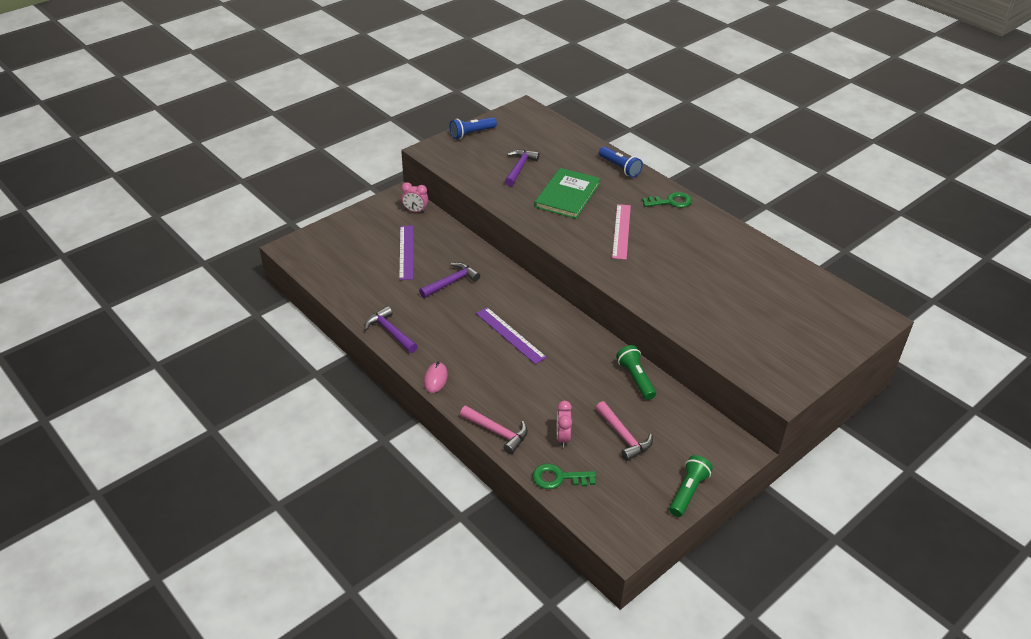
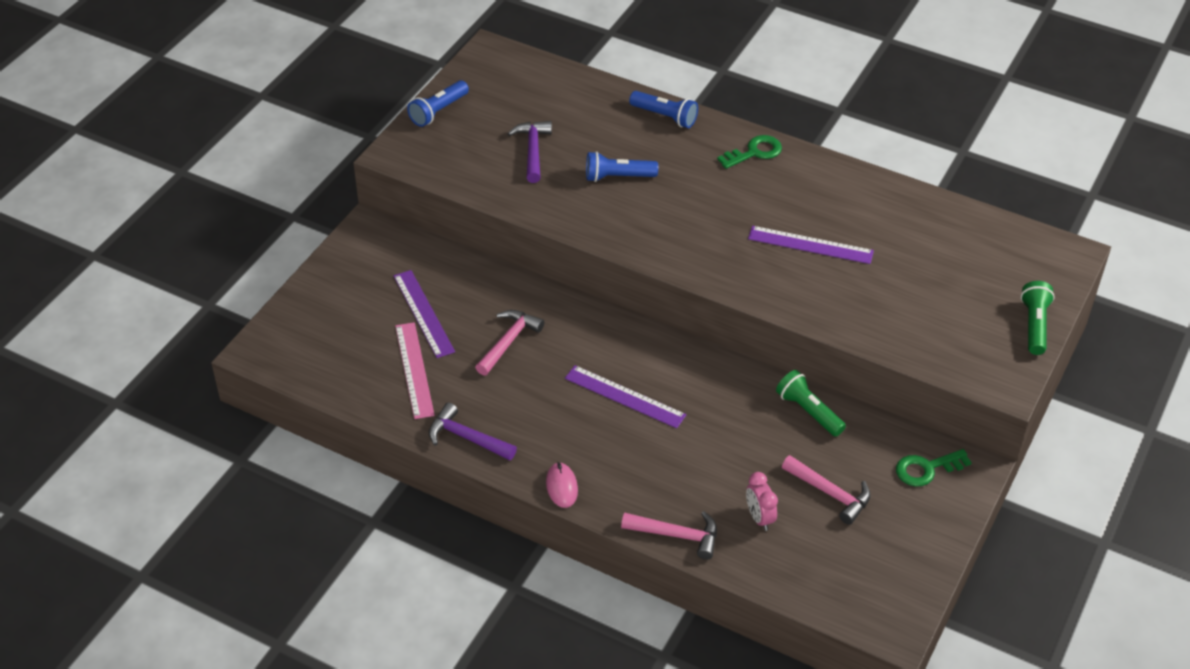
camera: 20 degrees left, 5 degrees up
pink clock [401,182,428,213] -> none
purple hammer [419,262,480,298] -> pink hammer [475,310,544,376]
green key [533,464,596,489] -> green key moved to [896,449,972,487]
green book [534,168,600,219] -> blue flashlight [586,151,658,182]
pink ruler [612,204,631,260] -> pink ruler moved to [395,322,435,419]
green flashlight [669,455,713,517] -> green flashlight moved to [1021,281,1055,355]
none -> purple ruler [748,226,874,264]

